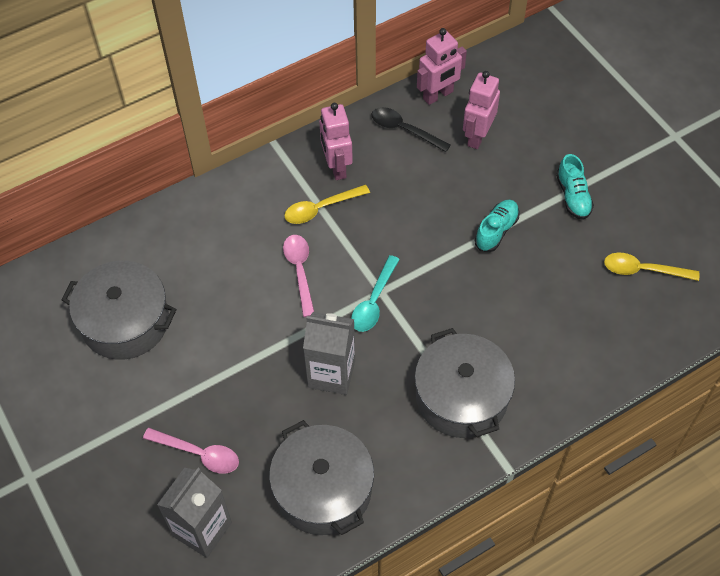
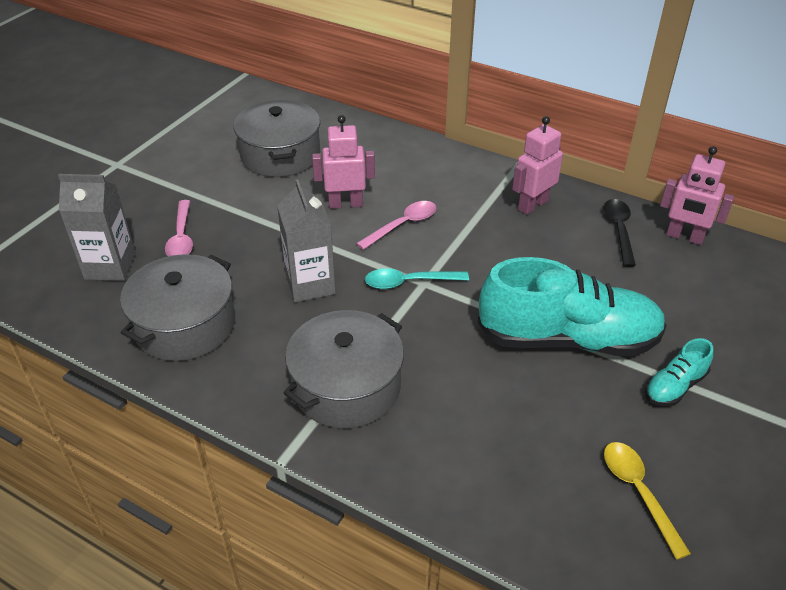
camera: 60 degrees right, 15 degrees down
yellow spoon [284,185,370,224] -> none
pink robot [463,71,500,149] -> pink robot moved to [312,115,375,209]
turquoise shoe [474,199,520,252] -> turquoise shoe [478,257,667,357], size x2.22

